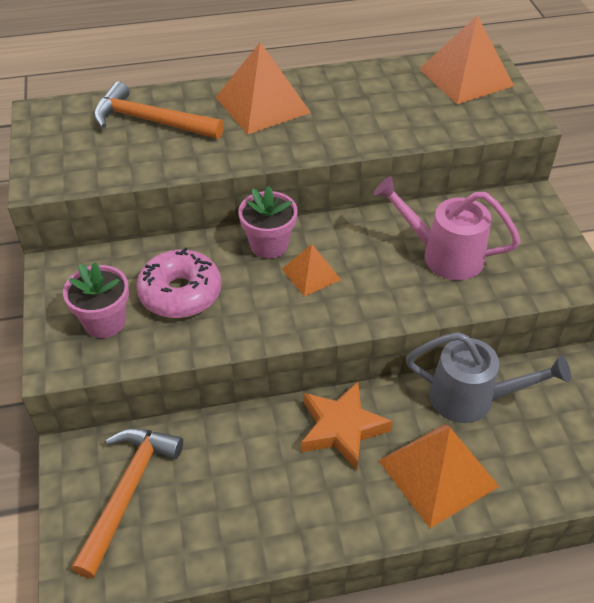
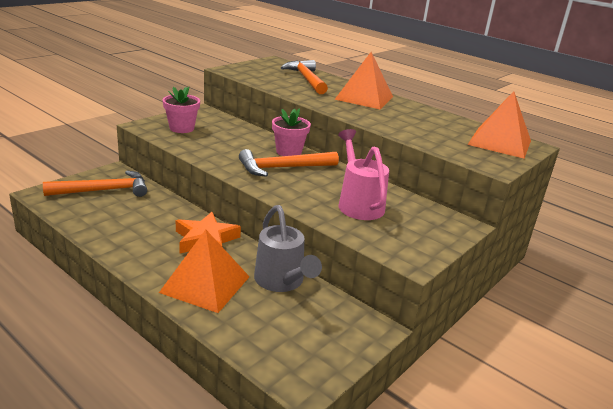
camera: 50 degrees right, 20 degrees down
pink donut [136,247,221,318] -> none
orange pyramid [282,244,341,296] -> orange hammer [239,149,339,177]

